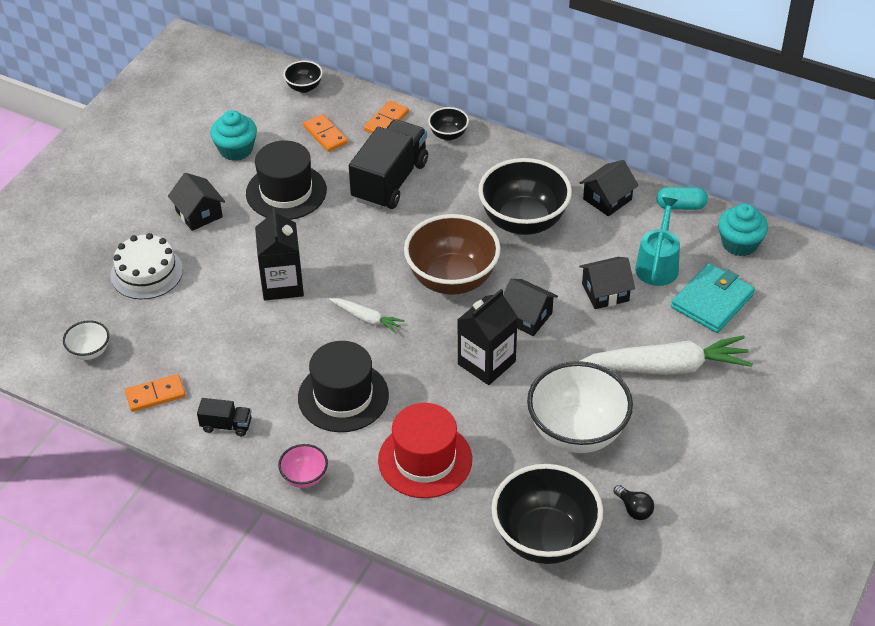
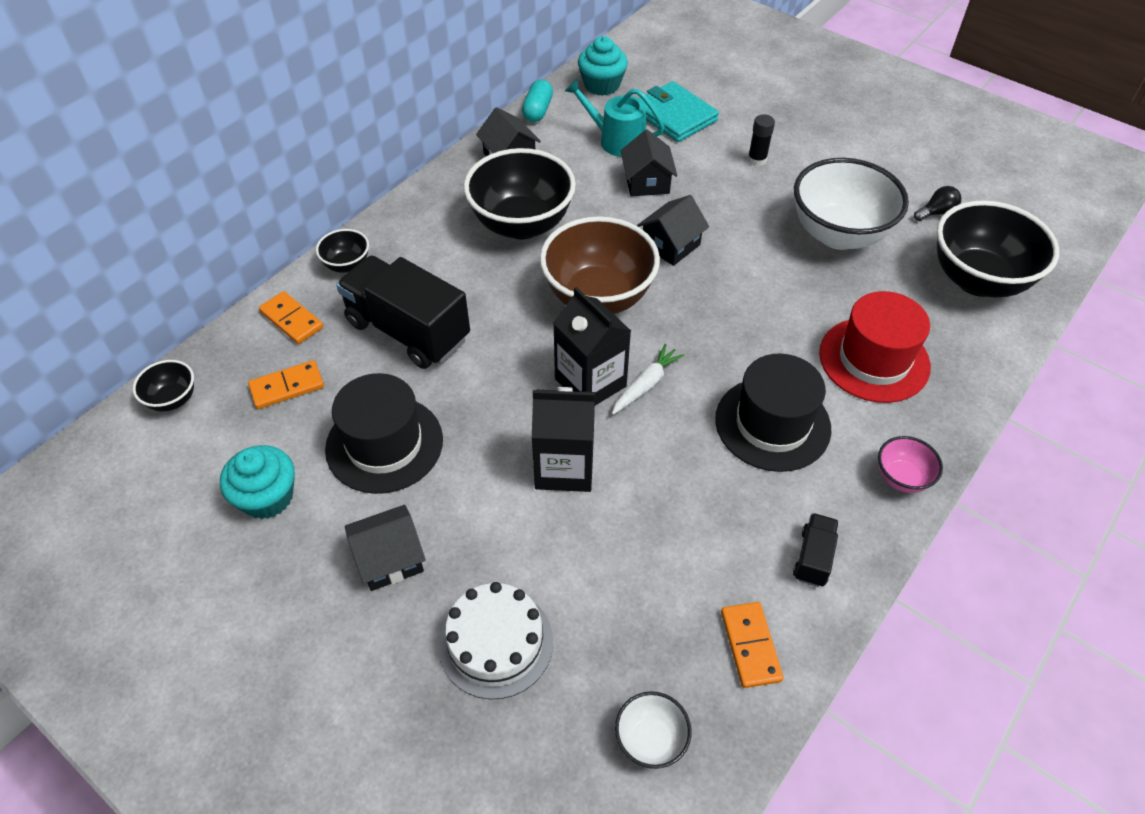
camera: 80 degrees left, 5 degrees up
black carton [458,289,518,385] -> black carton moved to [553,287,631,405]
white carrot [580,335,753,375] -> black glue stick [748,114,775,166]

